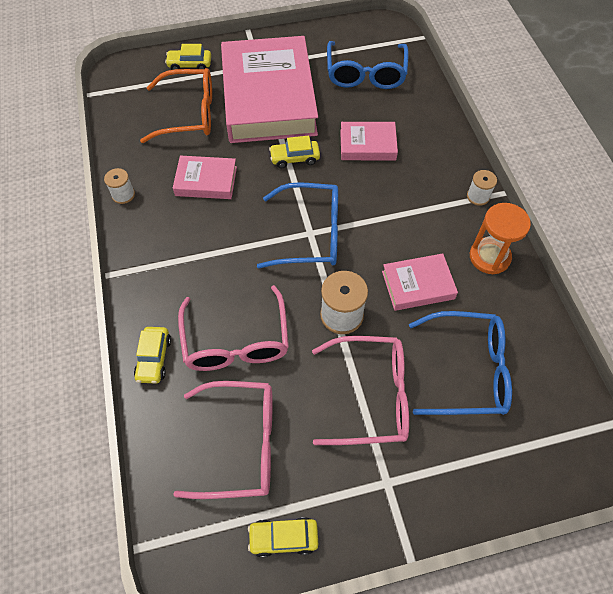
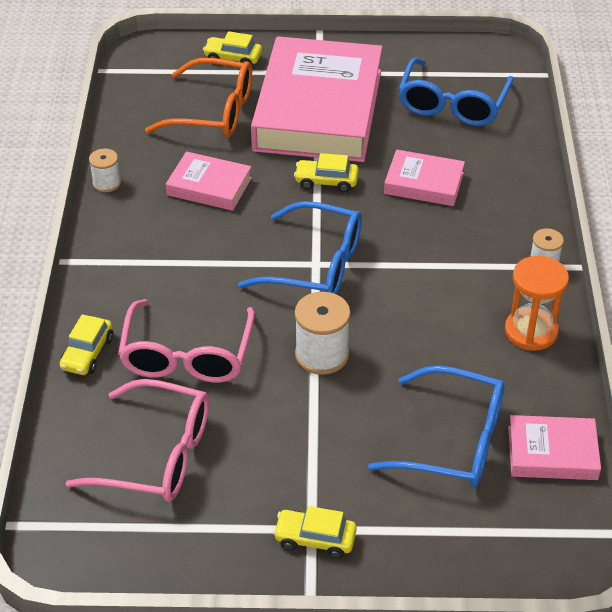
camera: 15 degrees right, 15 degrees down
yellow car [248,517,318,558] -> yellow car moved to [273,506,357,559]
pink glasses [312,336,409,445] -> none
pink book [382,254,458,311] -> pink book moved to [508,415,601,480]

